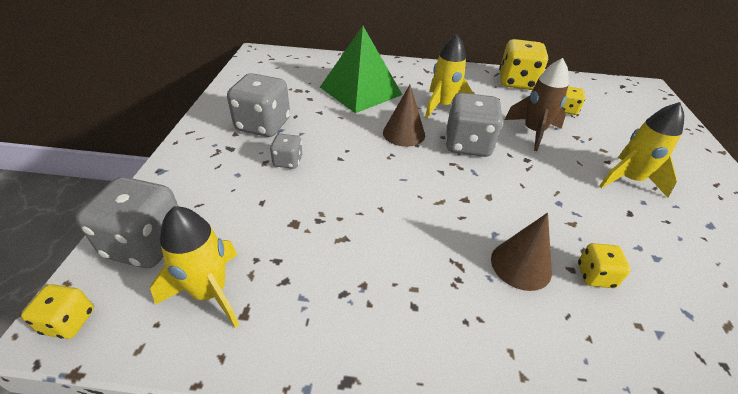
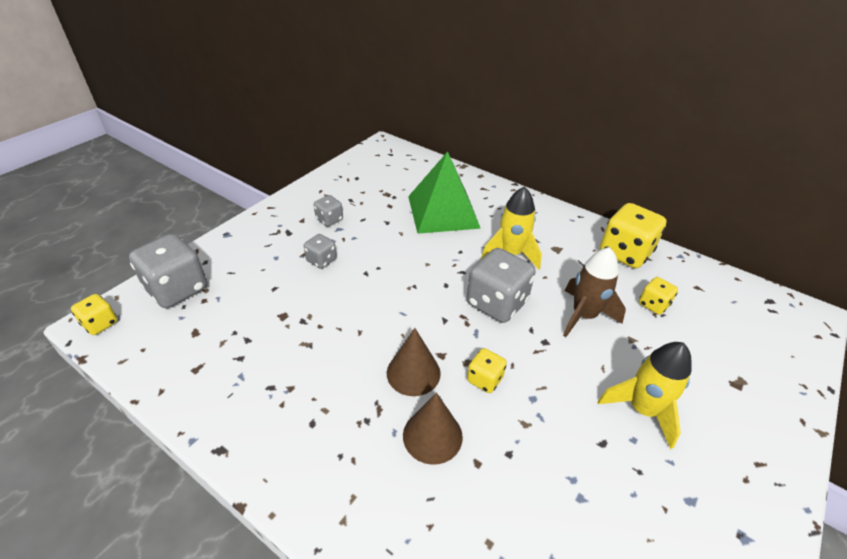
camera: 30 degrees right, 0 degrees up
yellow rocket [150,206,239,328] -> none
grey dice [227,73,290,137] -> grey dice [314,195,343,227], size x0.52
brown cone [383,85,425,147] -> brown cone moved to [387,328,441,396]
yellow dice [578,243,631,288] -> yellow dice moved to [467,348,507,393]

